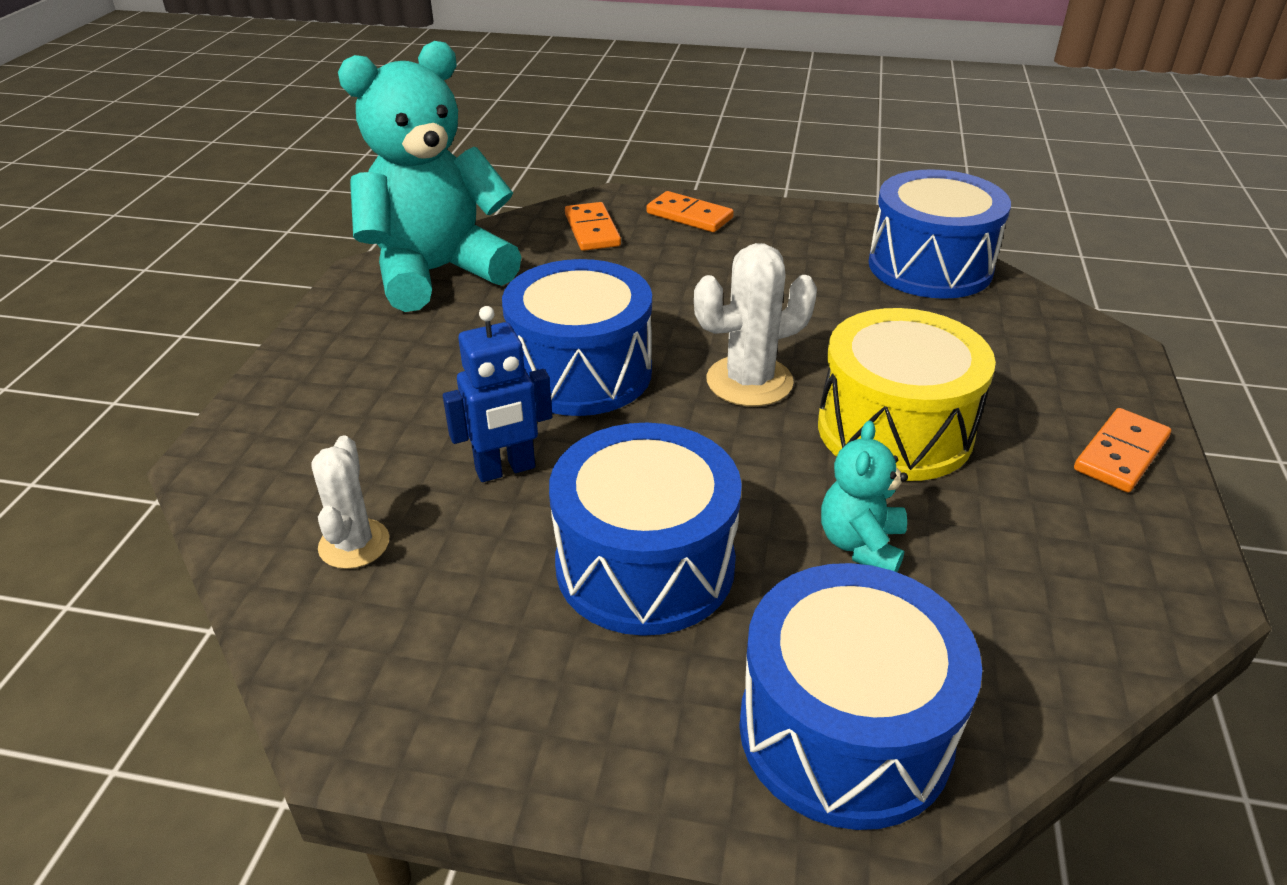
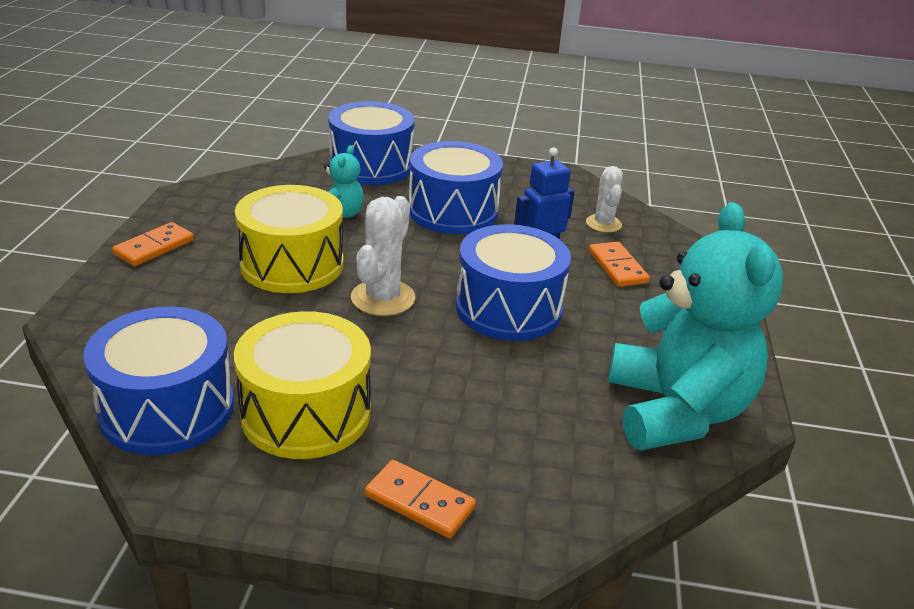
camera: 175 degrees right, 5 degrees down
turquoise teddy bear [338,41,521,312] -> turquoise teddy bear turned 60 degrees counterclockwise [608,202,784,450]
orange domino [565,202,621,251] -> orange domino moved to [589,242,650,287]
white cactus [694,243,817,406] -> white cactus turned 45 degrees counterclockwise [351,196,415,316]
none -> yellow drum [234,311,371,459]

